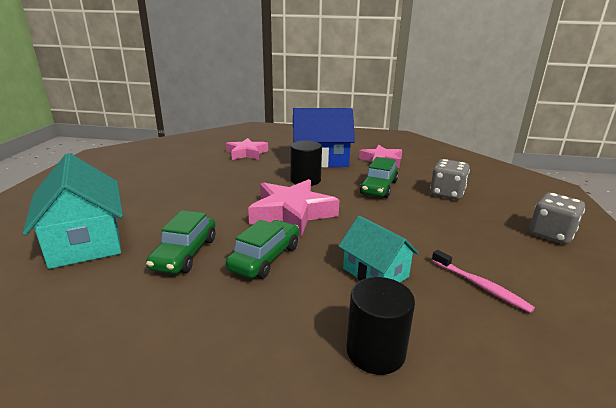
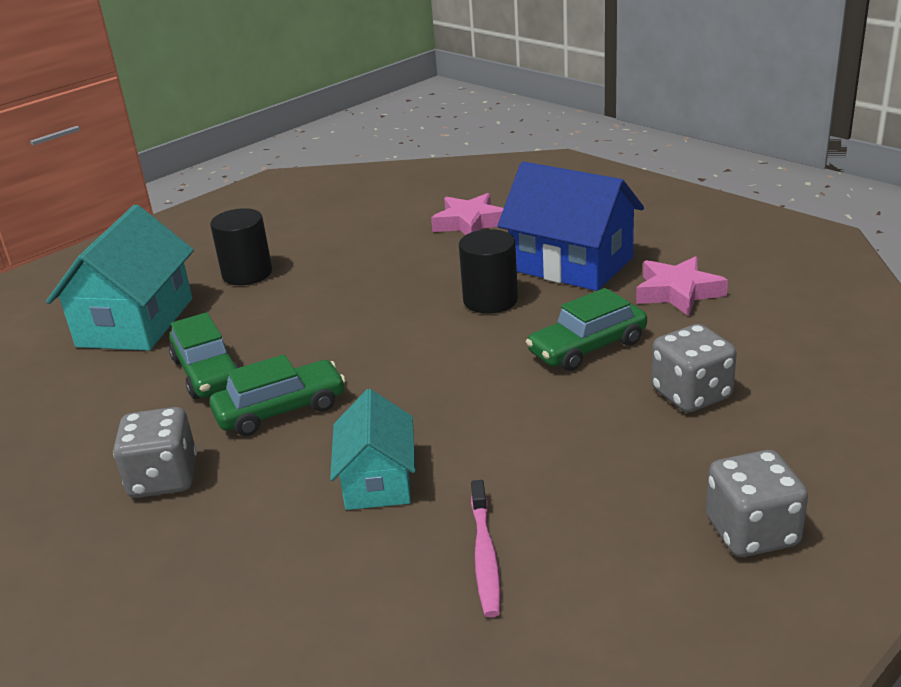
camera: 40 degrees right, 5 degrees up
green car [146,210,215,274] -> green car turned 75 degrees counterclockwise [169,312,240,399]
pink star [248,179,339,237] -> none
black cylinder [346,277,415,375] -> black cylinder moved to [210,208,272,285]
none -> grey dice [113,407,197,498]

